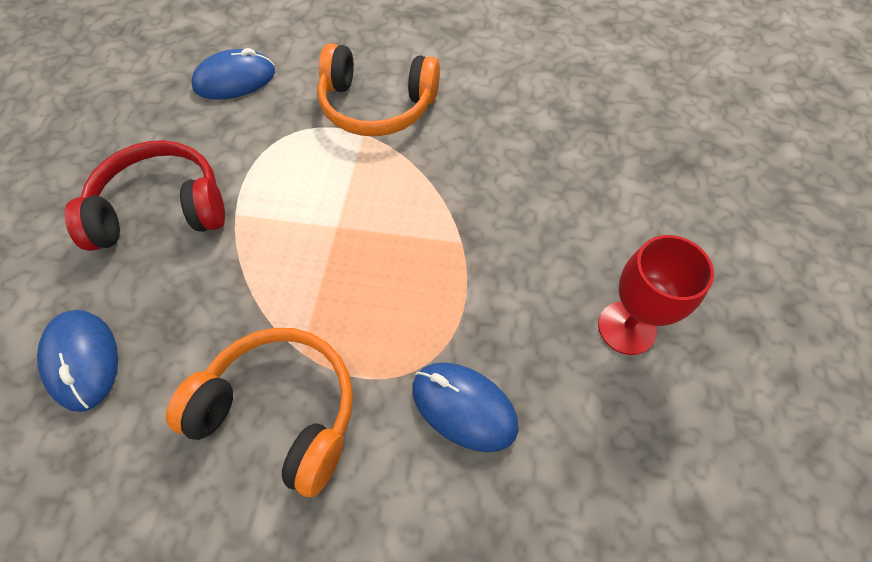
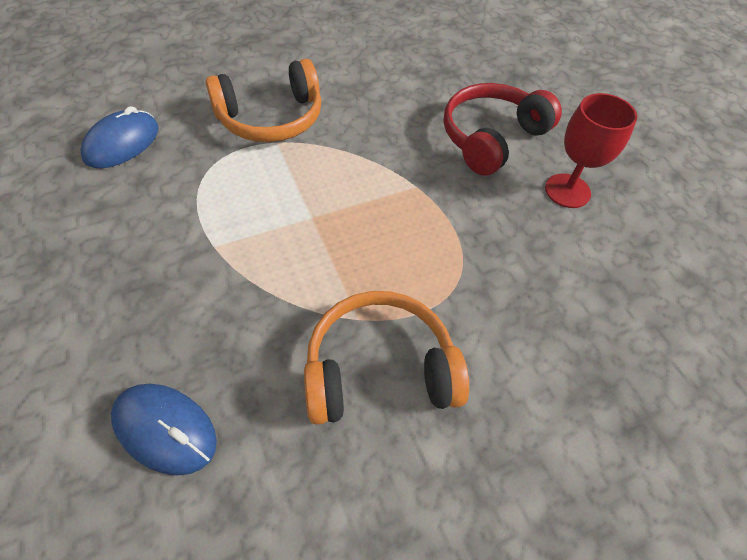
camera: 35 degrees left, 5 degrees down
red headphones [64,140,225,251] -> red headphones moved to [444,83,562,176]
blue mouse [412,362,518,452] -> none

